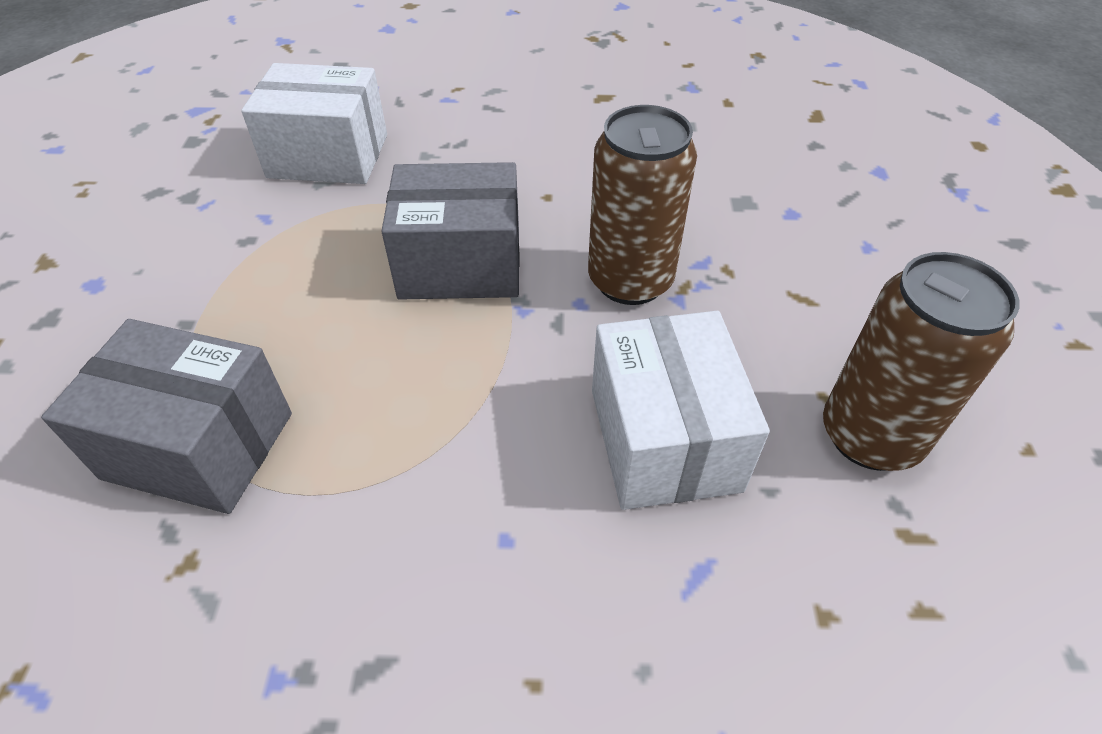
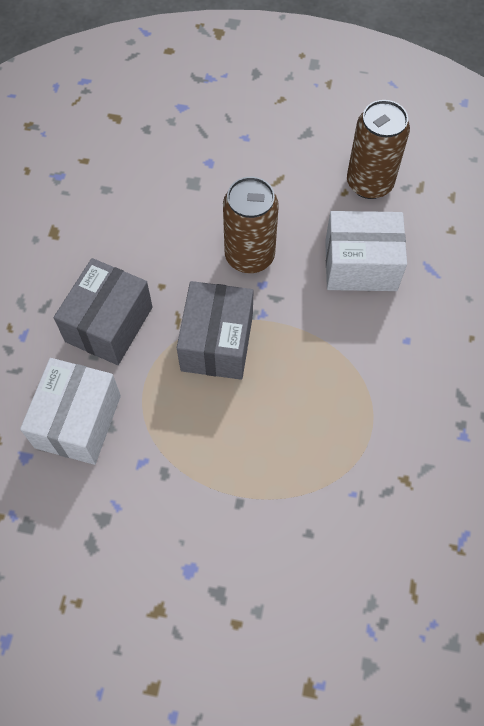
camera: 80 degrees left, 15 degrees up
grey box [41,319,292,514] -> grey box moved to [54,258,153,365]

